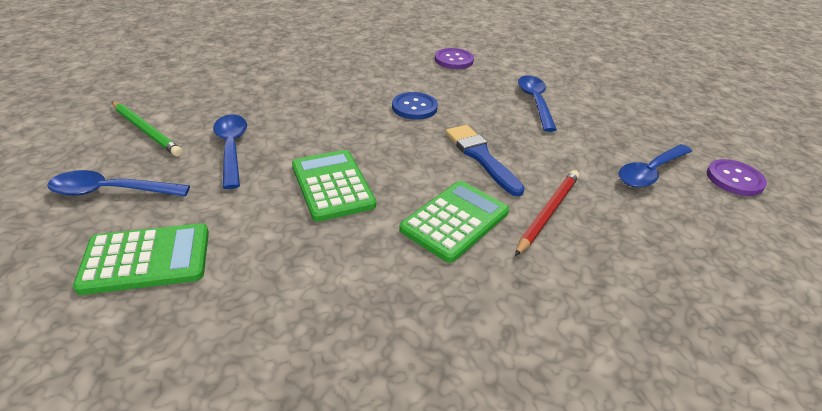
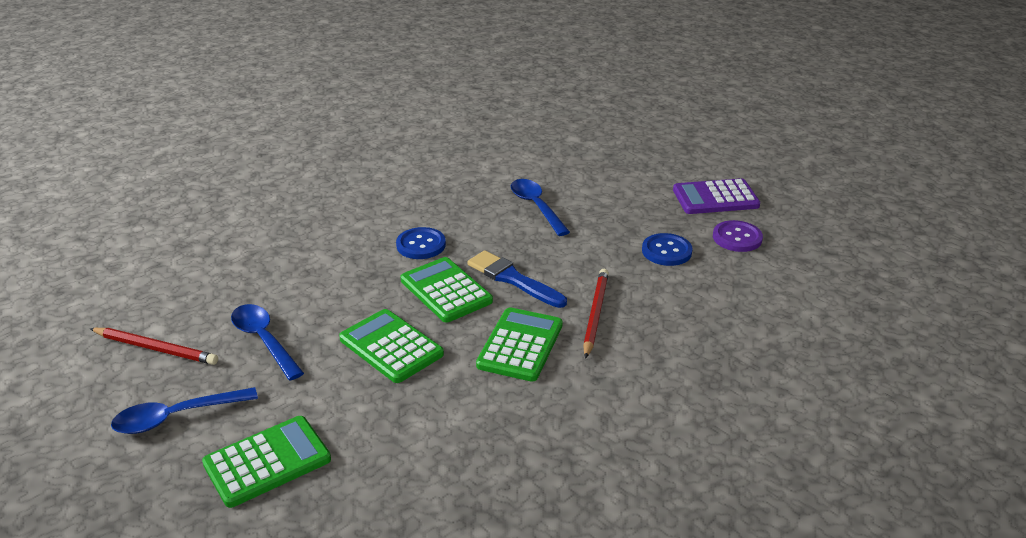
camera: 20 degrees left, 5 degrees down
green pencil [112,102,182,157] -> red pencil [90,328,218,365]
purple button [435,48,474,69] -> none
blue spoon [618,144,692,188] -> blue button [642,233,693,266]
none -> green calculator [401,257,493,323]
none -> purple calculator [673,178,760,214]

